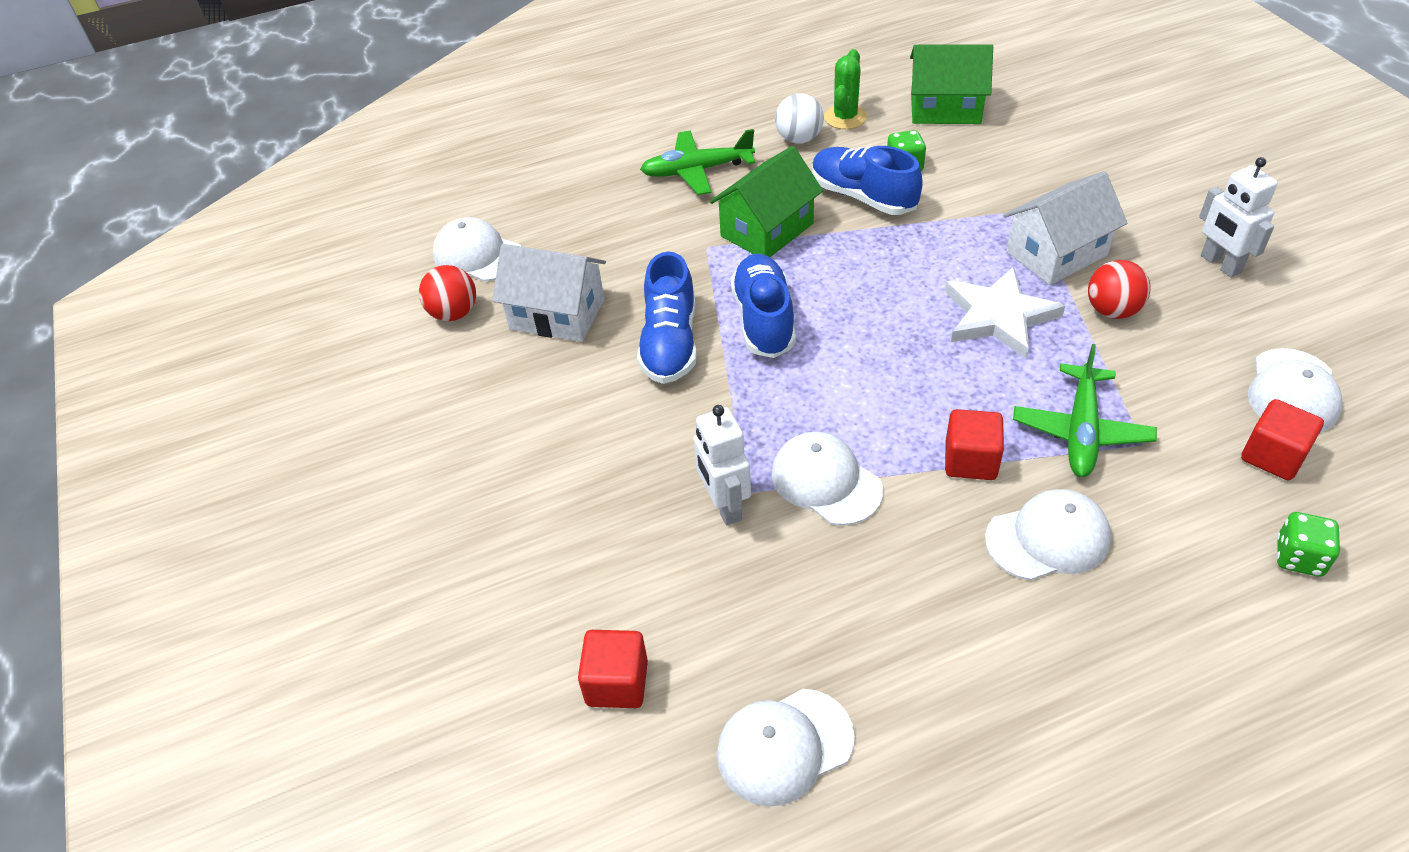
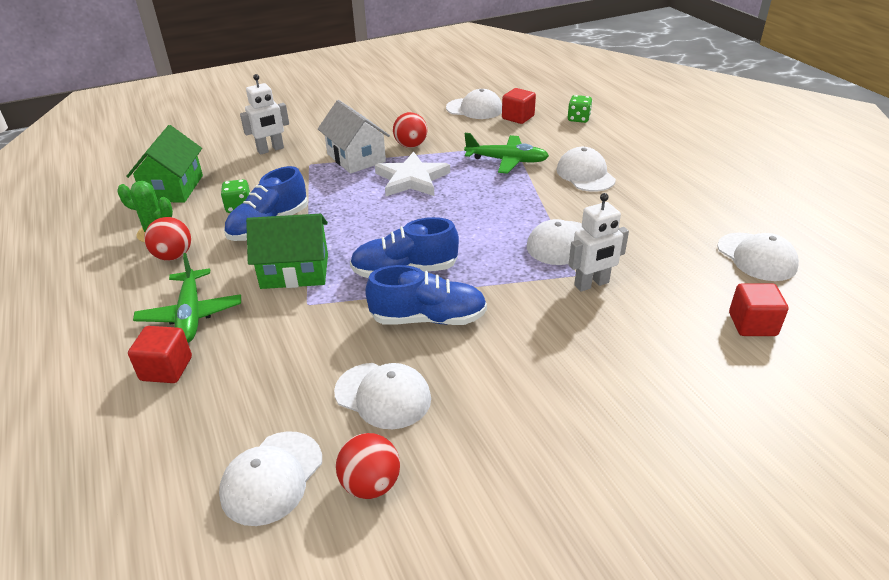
camera: 95 degrees left, 10 degrees down
white house [492,244,606,342] -> white cap [334,363,431,429]
green house [710,146,823,257] -> green house turned 45 degrees counterclockwise [246,214,328,289]
white ball [775,93,824,144] -> red ball [144,217,191,261]
red cube [945,409,1004,480] -> red cube moved to [128,326,192,383]
white robot [1199,157,1278,278] -> white robot moved to [240,74,289,155]

